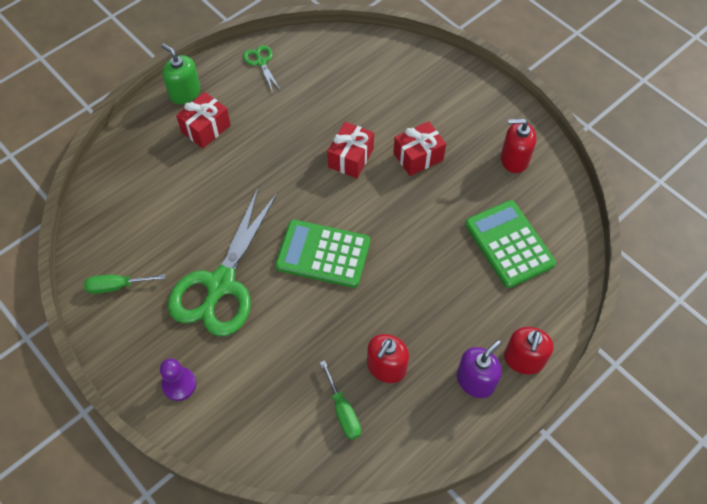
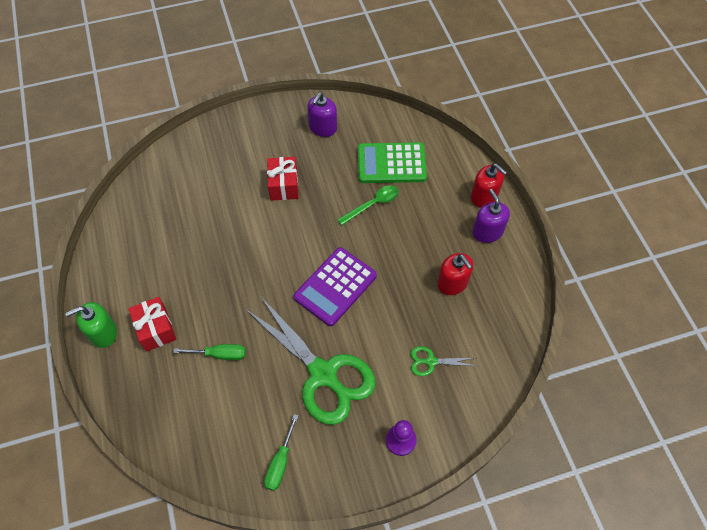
camera: 65 degrees left, 0 degrees up
green scissors [243,45,281,92] -> green scissors moved to [410,346,476,376]
green calculator [275,220,370,288] -> purple calculator [294,247,377,326]
green screwdriver [320,360,361,440] -> green screwdriver moved to [173,344,246,360]
red gift [327,122,374,178] -> none
red soap dispenser [501,119,536,173] -> purple soap dispenser [307,92,337,137]
none -> green spoon [337,185,399,225]

